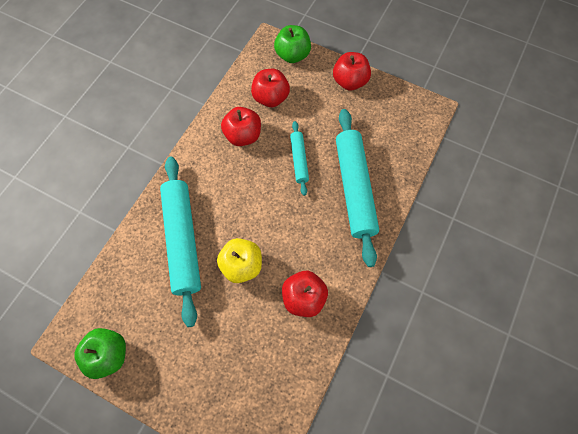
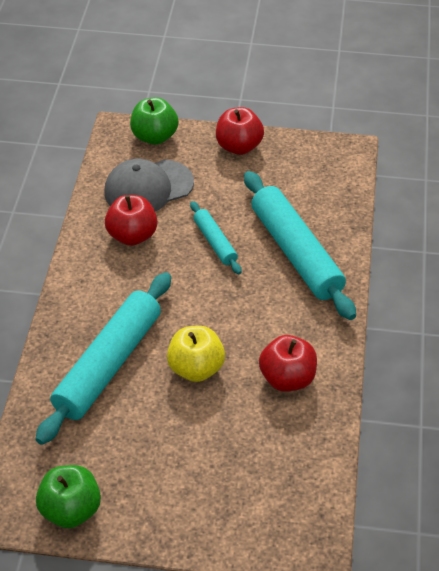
camera: 20 degrees left, 20 degrees down
turquoise rolling pin [160,157,201,327] -> turquoise rolling pin turned 60 degrees clockwise [35,272,171,445]
red apple [251,69,290,107] -> grey cap [104,158,194,211]

